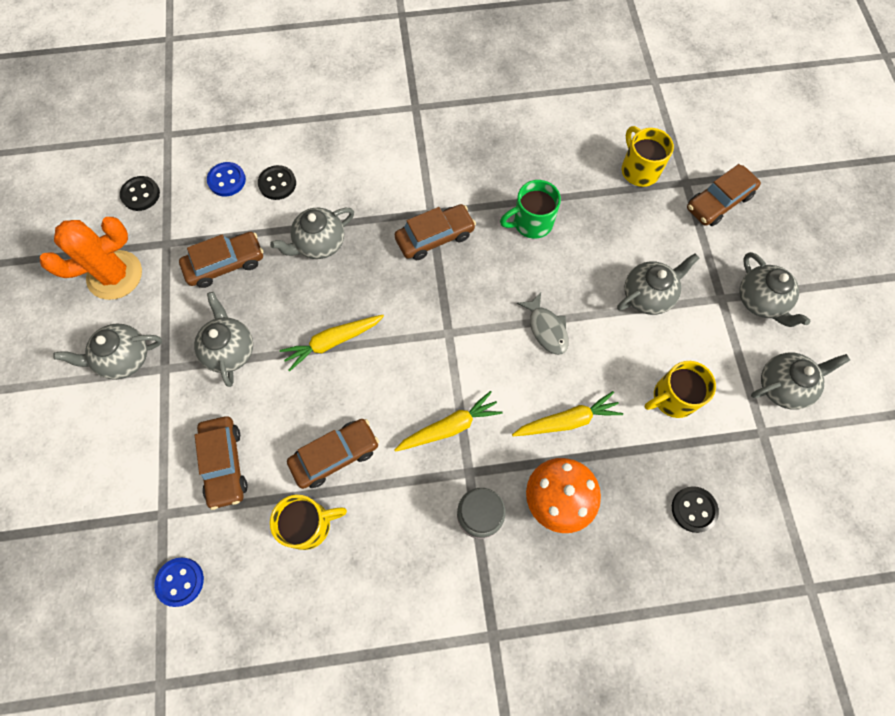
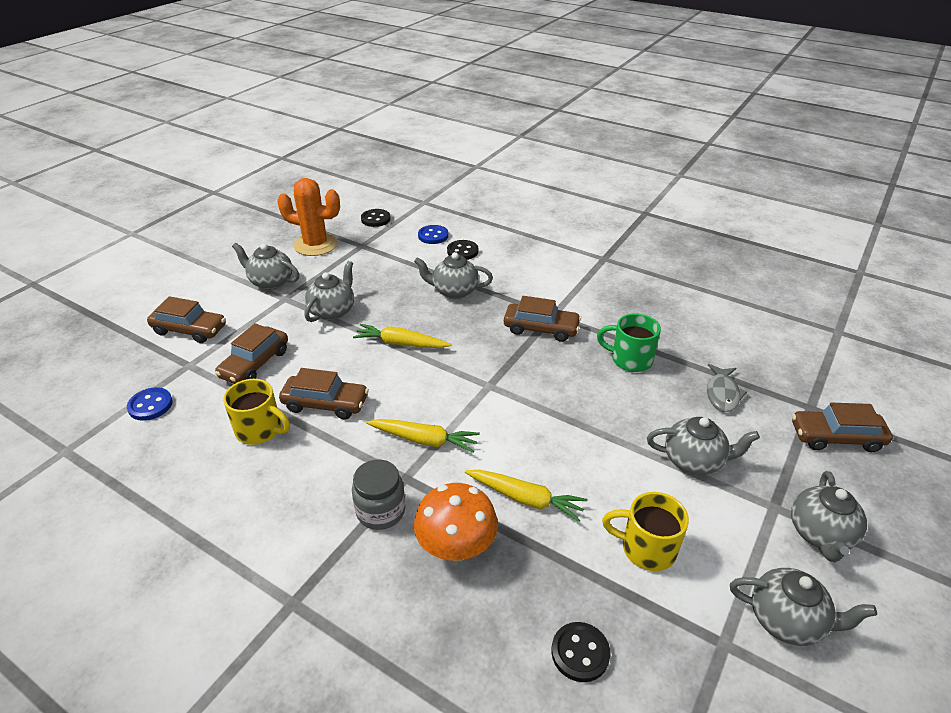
camera: 40 degrees right, 30 degrees down
brown car [179,232,263,288] -> brown car moved to [147,296,226,343]
grey fish [517,292,569,355] -> grey fish moved to [707,364,747,412]
yellow mug [622,126,674,187] -> none

